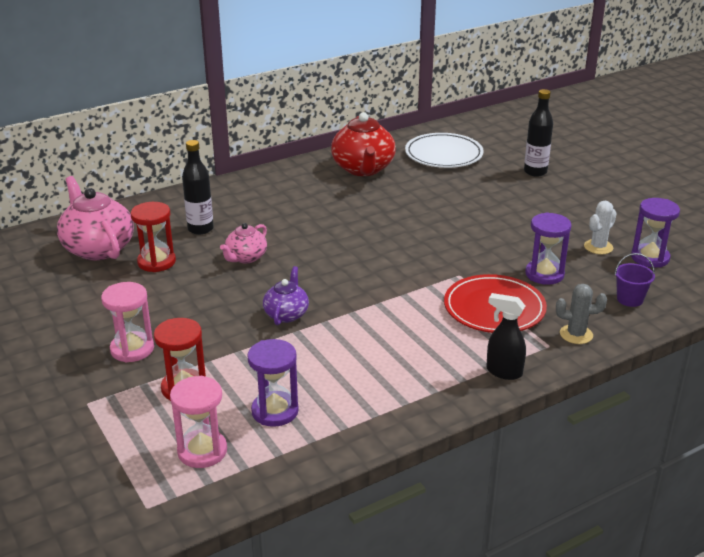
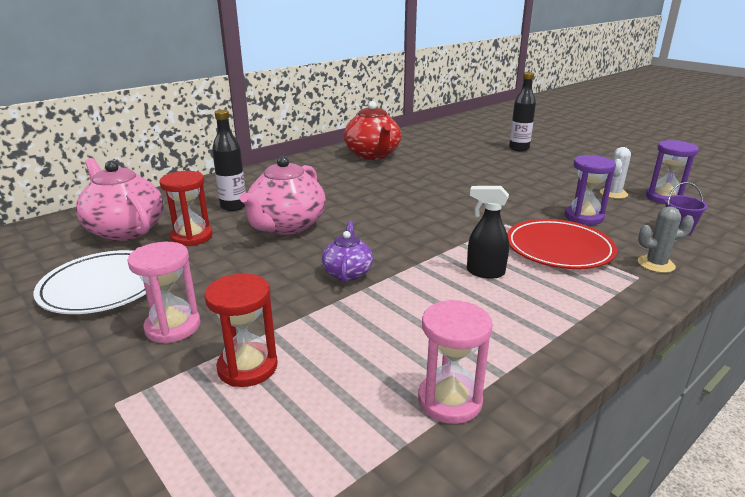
camera: 10 degrees left, 5 degrees down
pink hourglass [170,376,227,468] -> pink hourglass moved to [418,300,493,424]
pink teapot [220,223,267,263] -> pink teapot [240,156,326,235], size x1.79
purple hourglass [247,339,299,427] -> none
white plate [405,133,484,168] -> white plate moved to [34,250,146,314]
black spray bottle [486,293,526,380] -> black spray bottle moved to [467,186,509,279]

